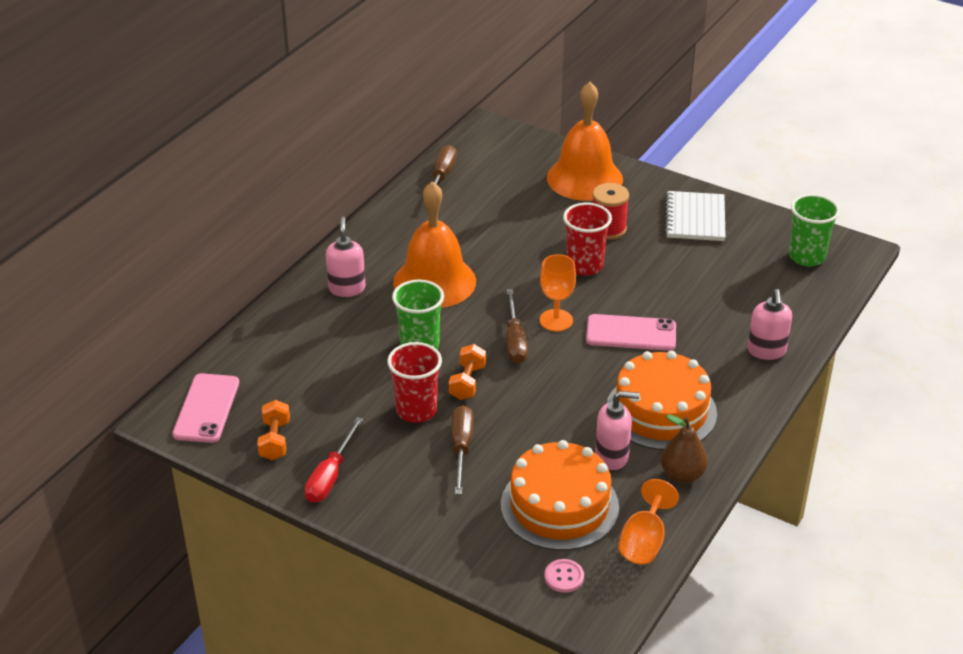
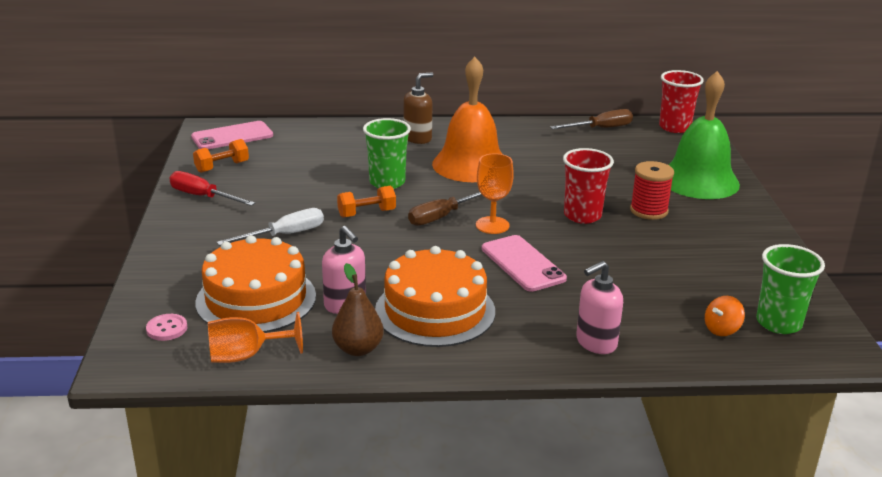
camera: 55 degrees right, 10 degrees down
red screwdriver [304,417,363,503] -> red screwdriver turned 45 degrees clockwise [169,171,255,206]
pink soap dispenser [326,217,365,297] -> brown soap dispenser [403,72,433,144]
red cup [387,342,442,423] -> red cup moved to [659,70,704,133]
brown screwdriver [451,405,473,495] -> white screwdriver [217,208,324,246]
orange bell [547,82,623,201] -> green bell [669,71,740,199]
white notebook [664,191,726,241] -> none
none -> orange spinning top [705,296,745,336]

